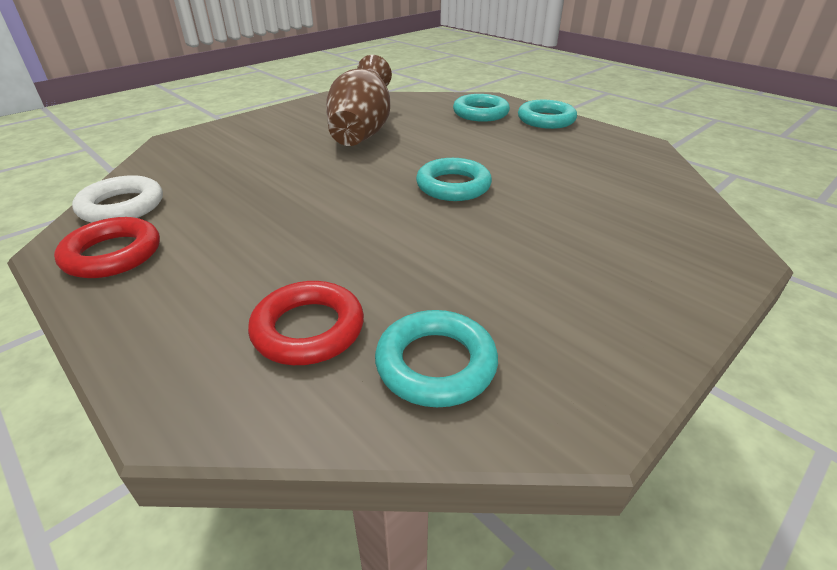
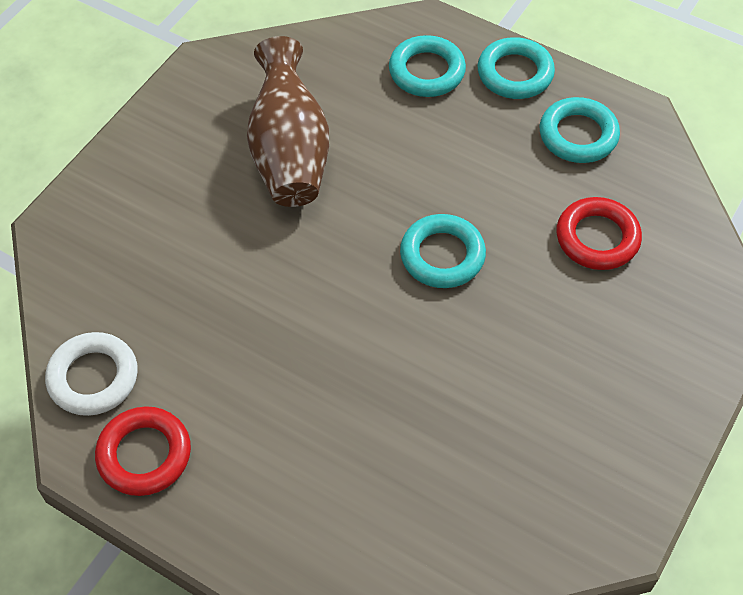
camera: 15 degrees left, 20 degrees up
red ring [248,281,364,365] -> red ring moved to [556,197,642,270]
turquoise ring [375,310,498,407] -> turquoise ring moved to [540,97,620,163]

